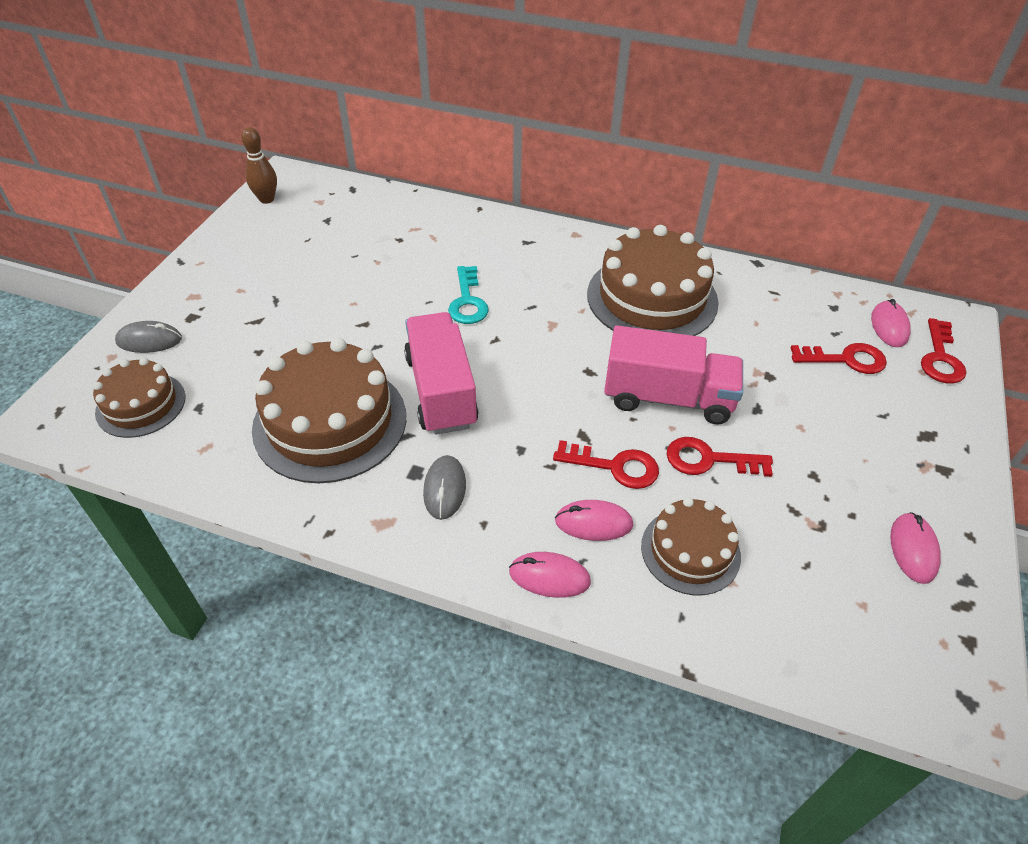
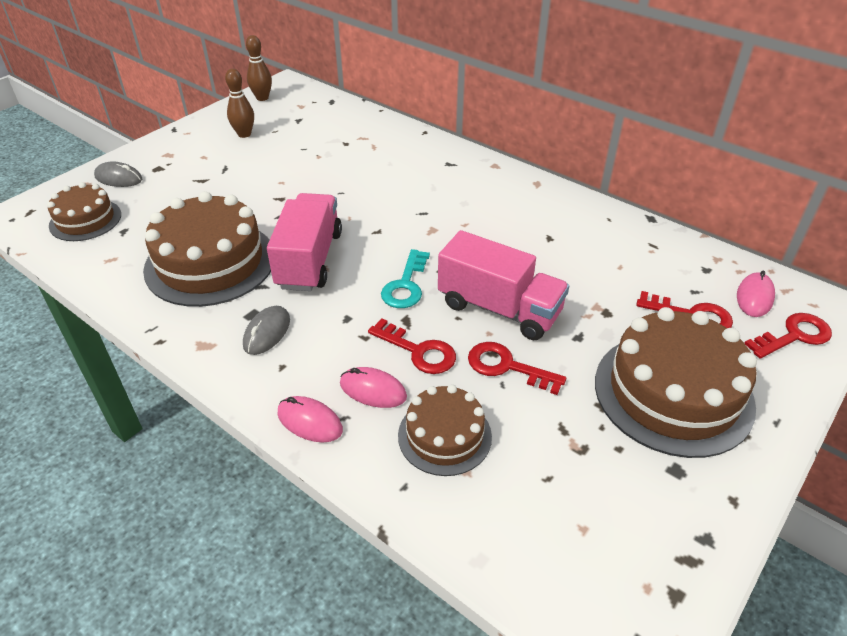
camera: 20 degrees right, 5 degrees down
turquoise key [448,266,489,324] -> turquoise key moved to [381,249,430,308]
brown cake [587,225,719,336] -> brown cake moved to [595,307,757,458]
pink mouse [890,512,941,584] -> none
red key [921,318,966,384] -> red key turned 150 degrees counterclockwise [744,313,832,358]
none -> brown bowling pin [225,69,254,138]

